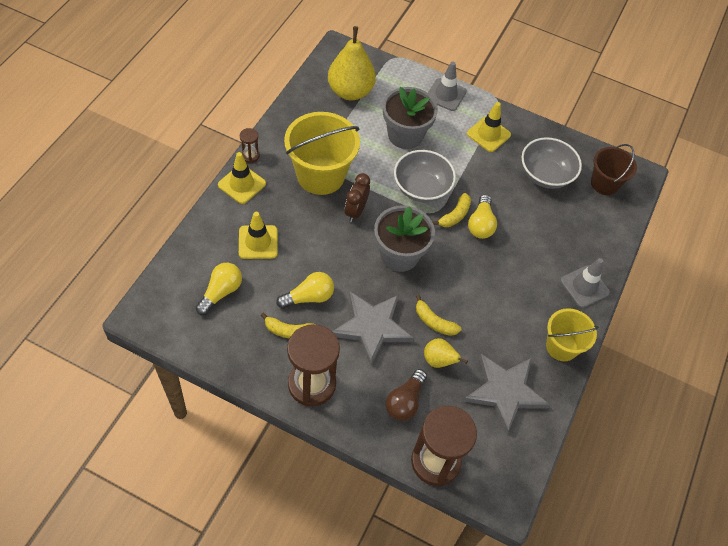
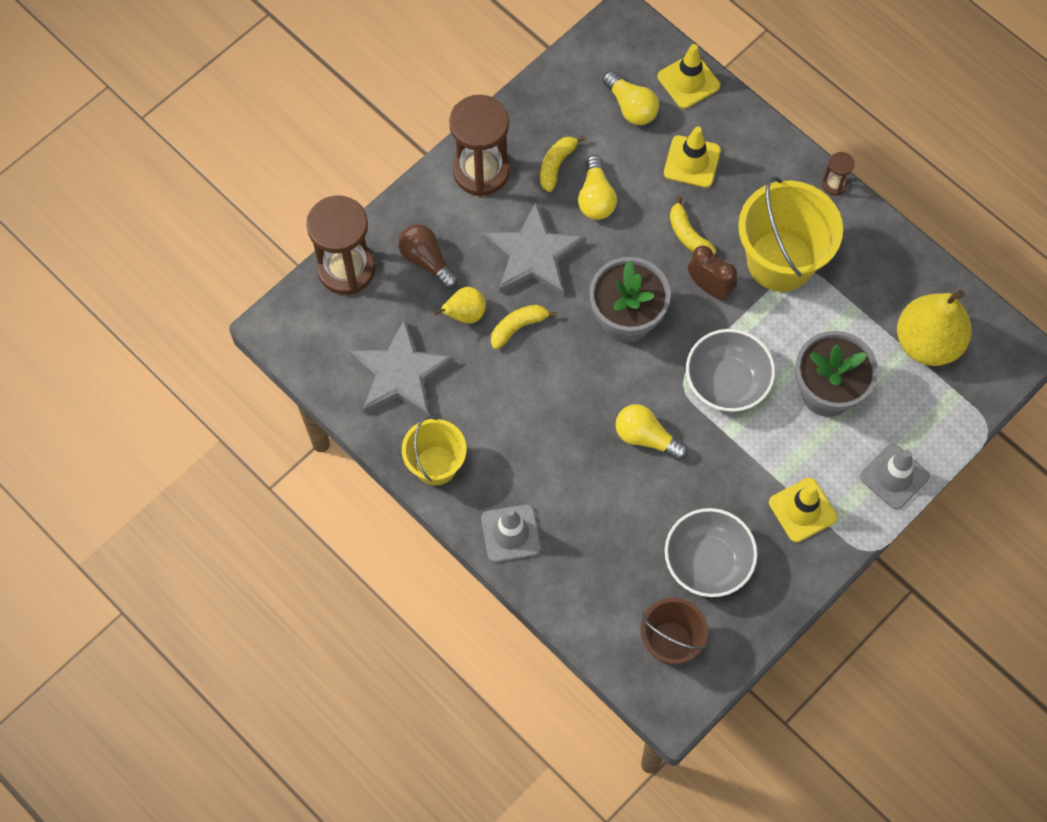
camera: 115 degrees right, 10 degrees up
yellow traffic cone [218,152,266,204] -> yellow traffic cone moved to [658,44,720,109]
yellow banana [432,193,471,227] -> yellow banana moved to [670,196,716,254]

